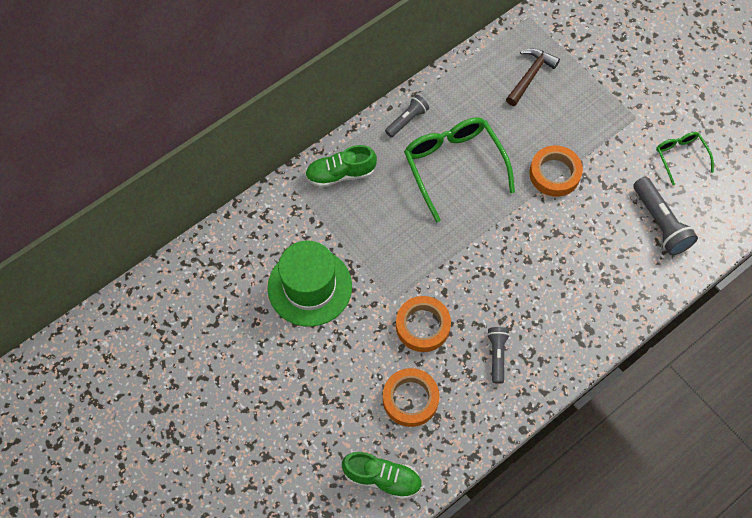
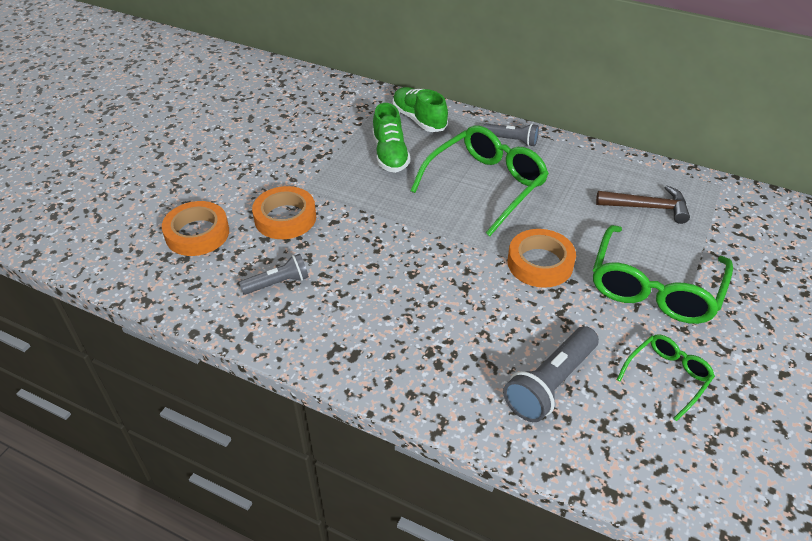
camera: 65 degrees right, 20 degrees down
green hat [268,241,352,327] -> none
green shoe [342,452,422,499] -> green shoe moved to [372,103,410,173]
none -> green glasses [593,225,733,324]

